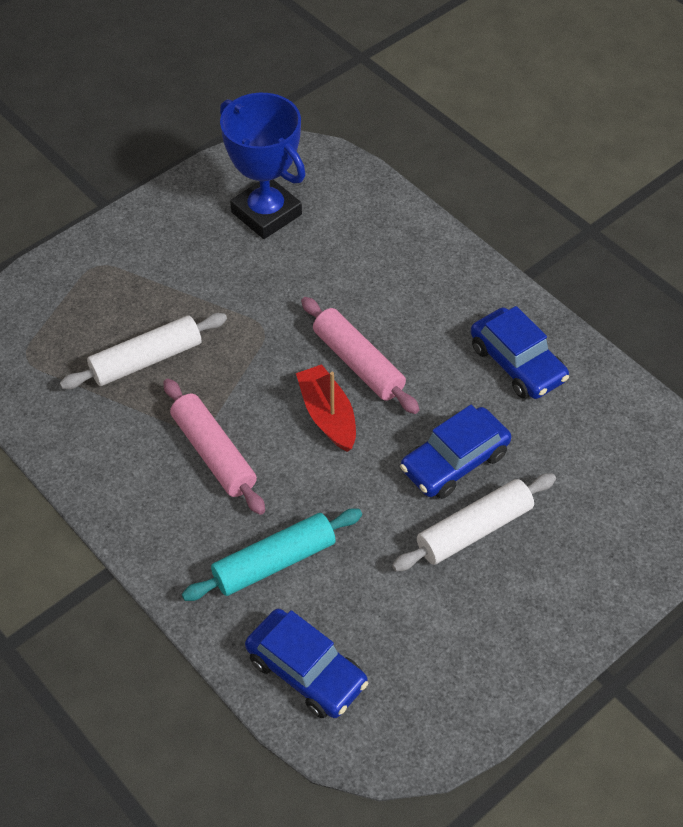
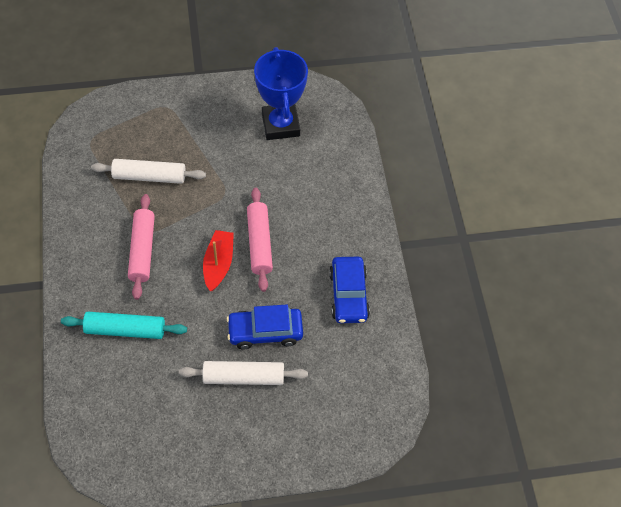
camera: 30 degrees right, 5 degrees up
blue car [245,609,368,718] -> none

